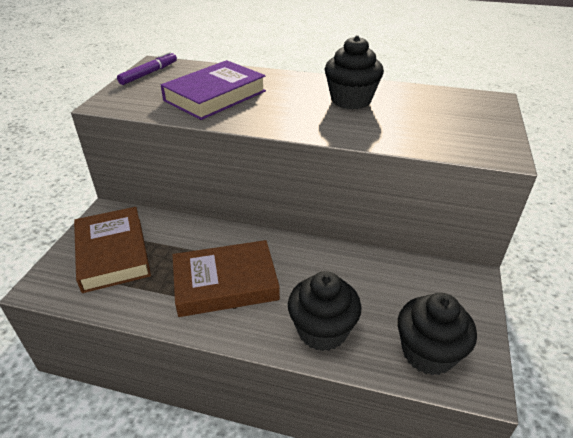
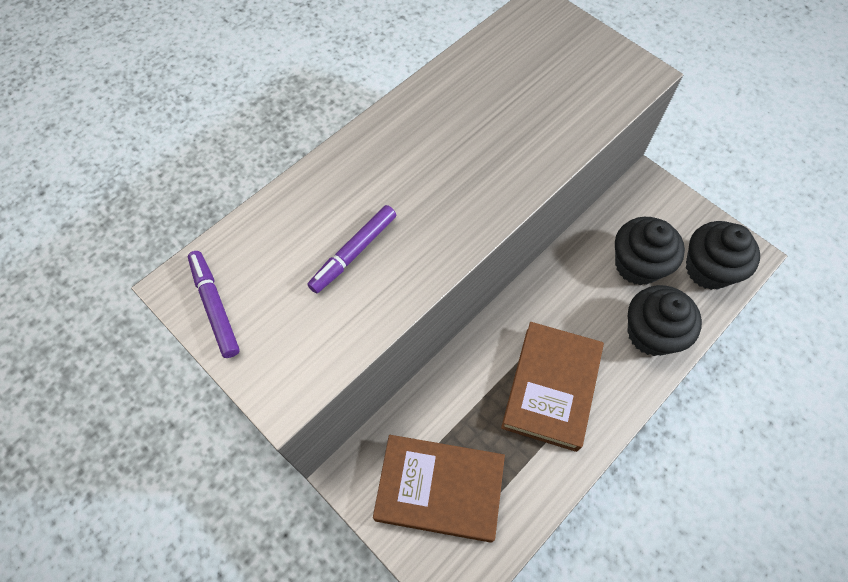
camera: 60 degrees left, 25 degrees up
purple book [161,60,266,120] -> purple marker [307,205,396,294]
black cupcake [325,35,384,109] -> black cupcake moved to [615,217,685,285]

